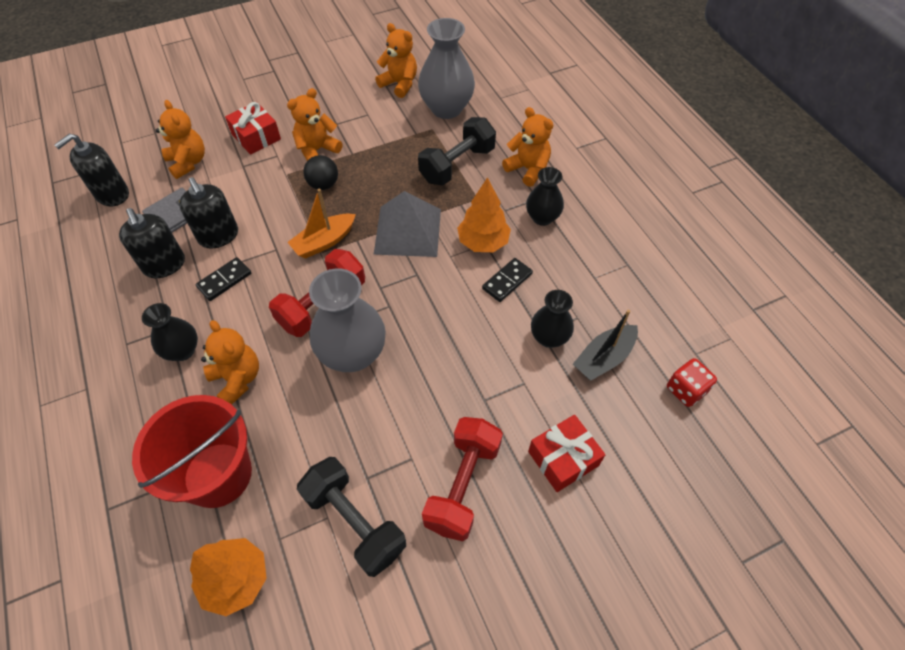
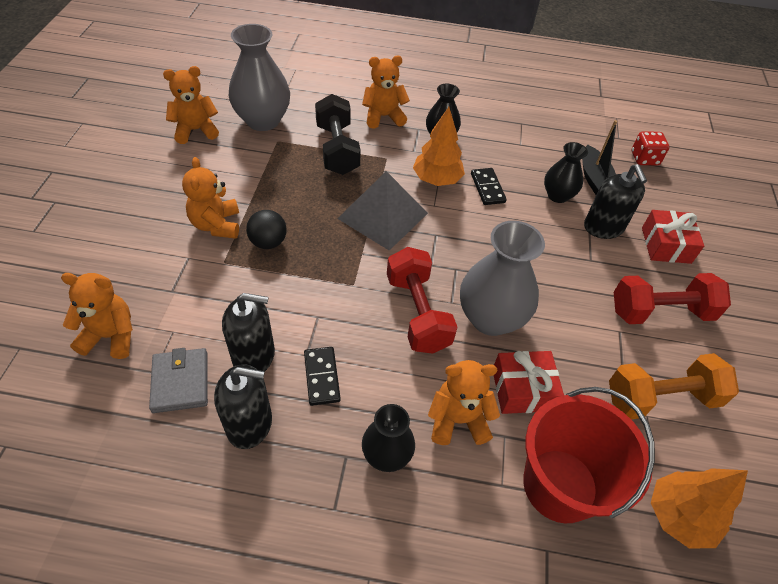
camera: 60 degrees left, 5 degrees down
black soap dispenser [54,134,129,207] -> black soap dispenser moved to [584,164,647,239]
red gift [225,102,281,155] -> red gift moved to [494,351,564,414]
orange boat [287,189,356,259] -> none
black dumbbell [297,457,406,577] -> orange dumbbell [609,353,739,420]
red dumbbell [422,417,503,541] -> red dumbbell turned 60 degrees counterclockwise [614,273,731,324]

